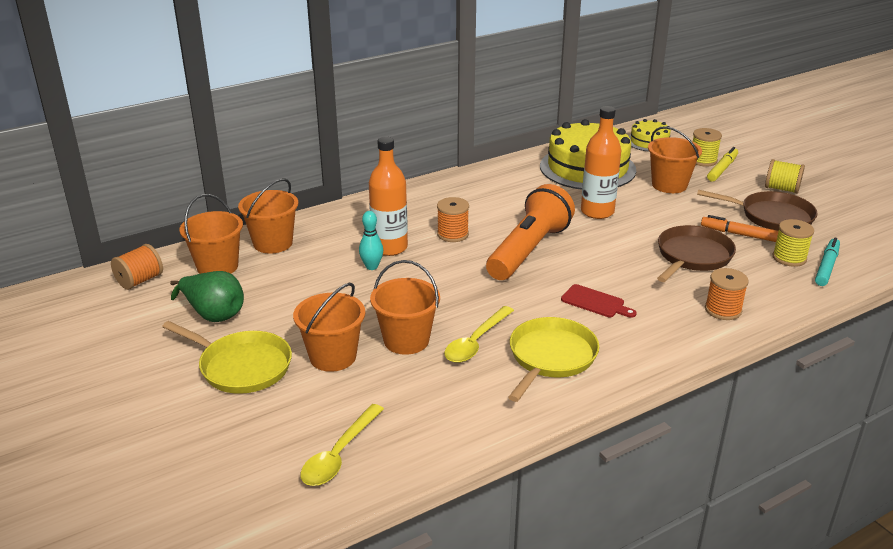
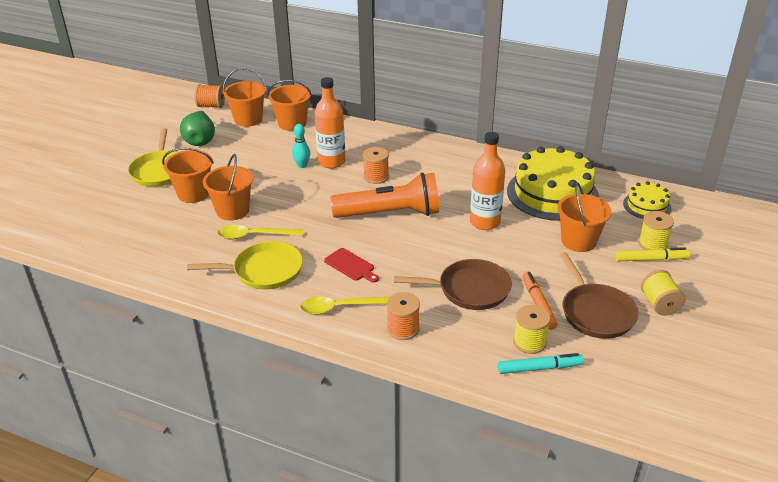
camera: 55 degrees right, 5 degrees up
yellow spoon [300,404,384,486] -> yellow spoon moved to [300,296,390,315]
red cutting board [561,284,637,318] -> red cutting board turned 45 degrees counterclockwise [324,248,379,283]

